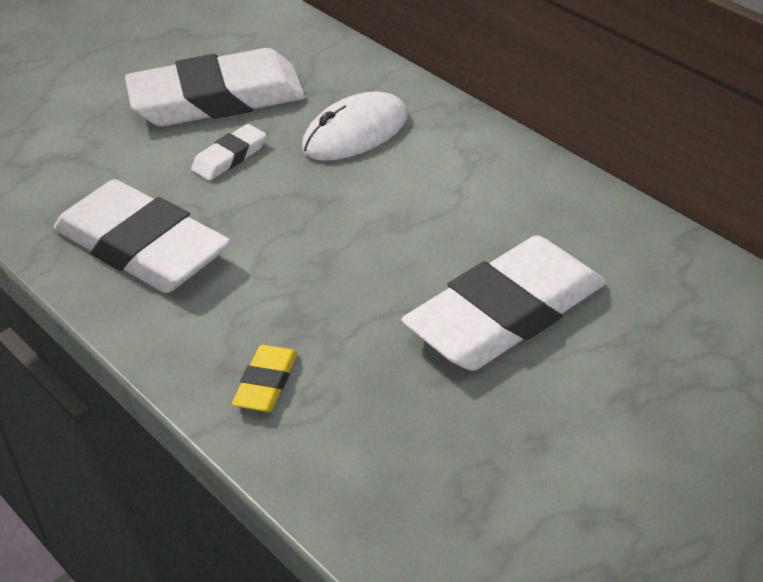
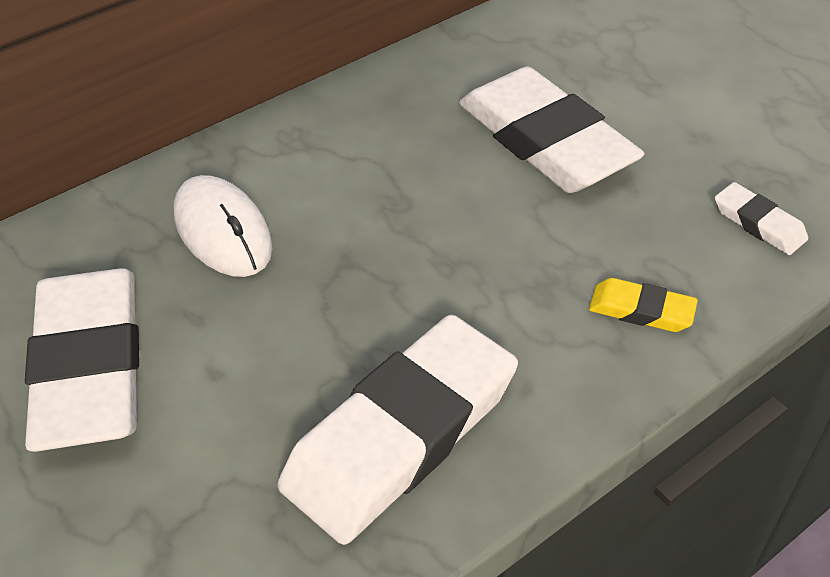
camera: 90 degrees left, 5 degrees up
white eraser [191,124,266,181] -> white eraser moved to [715,182,808,255]

